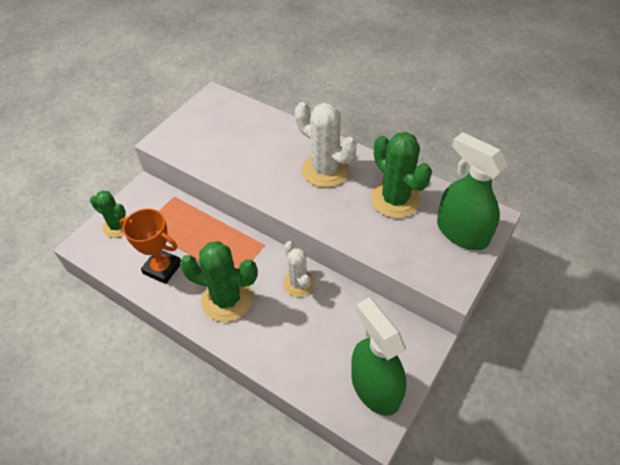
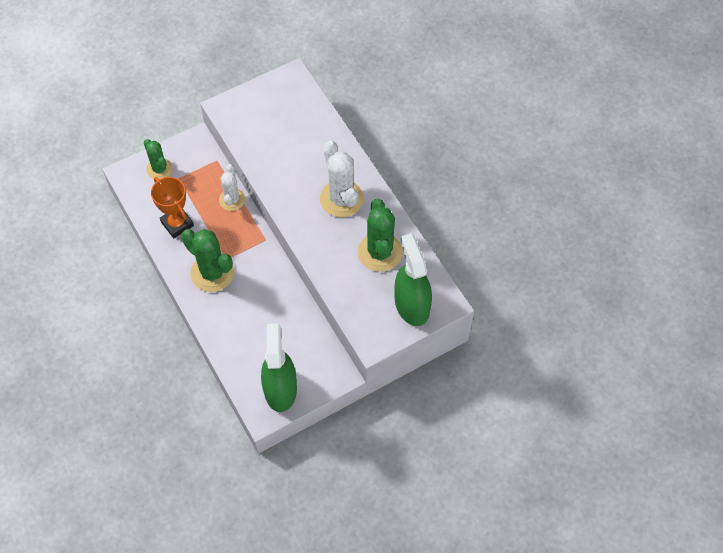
camera: 25 degrees right, 10 degrees up
white cactus [283,241,315,297] -> white cactus moved to [219,164,246,211]

